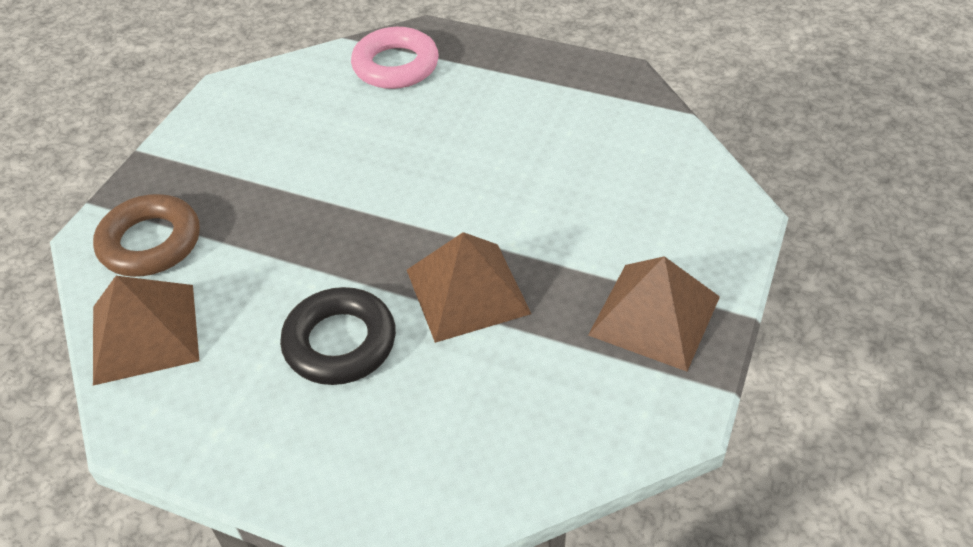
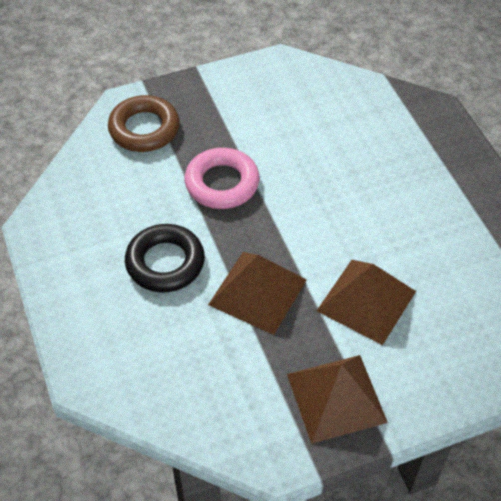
camera: 45 degrees right, 5 degrees up
brown pyramid [93,276,199,386] -> brown pyramid moved to [317,260,416,345]
pink ring [351,27,439,89] -> pink ring moved to [185,148,260,209]

